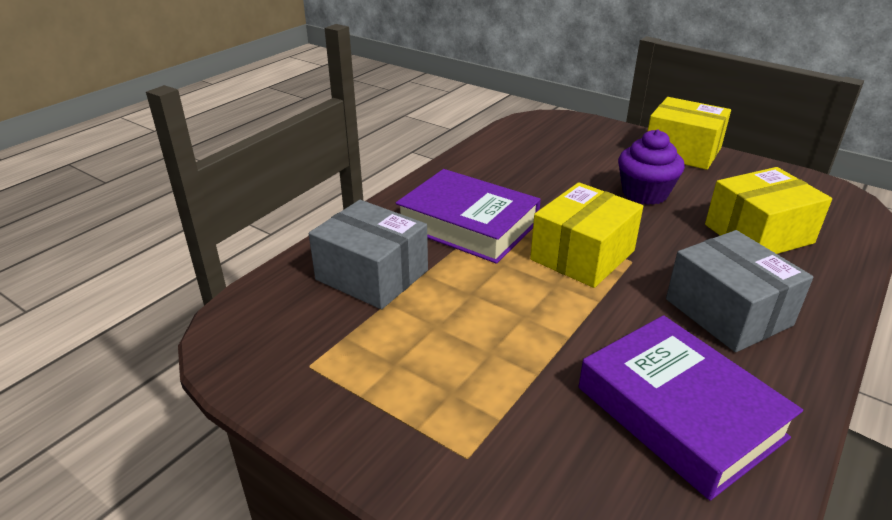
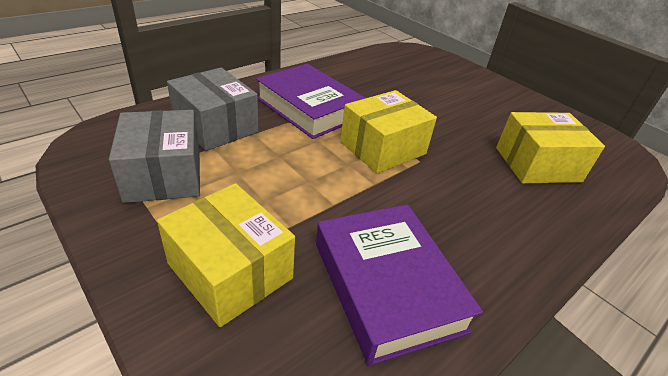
camera: 10 degrees right, 5 degrees up
purple cupcake [618,129,685,205] -> none
yellow box [647,97,731,170] -> yellow box moved to [157,183,295,327]
grey box [666,230,813,352] -> grey box moved to [109,110,200,203]

